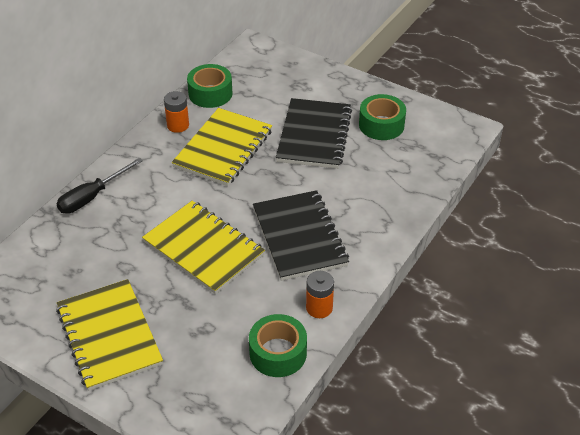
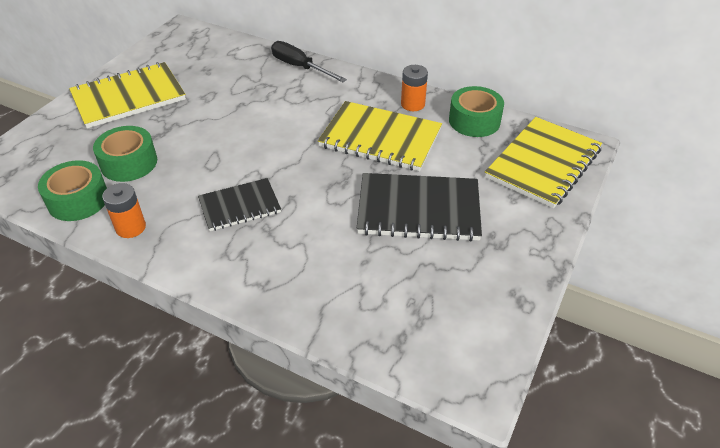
camera: 85 degrees right, 0 degrees up
yellow notebook [142,201,265,294] -> yellow notebook moved to [485,117,602,208]
black notebook [253,190,349,281] -> black notebook [198,178,281,231], size x0.61
green tape [359,94,406,140] -> green tape moved to [93,126,157,182]

